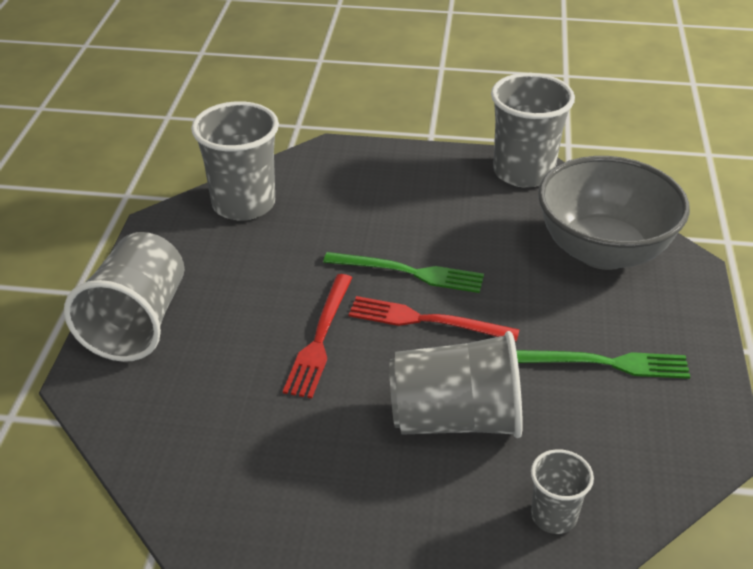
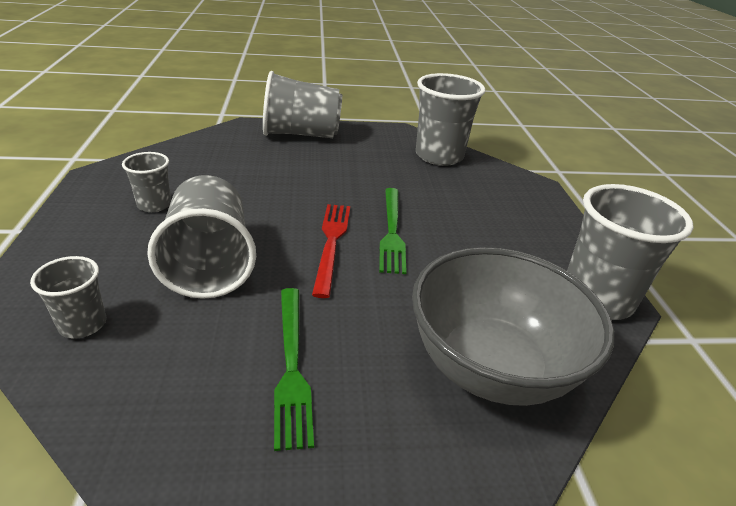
camera: 75 degrees right, 5 degrees down
red fork [283,274,352,399] -> none
none -> grey cup [122,152,171,212]

